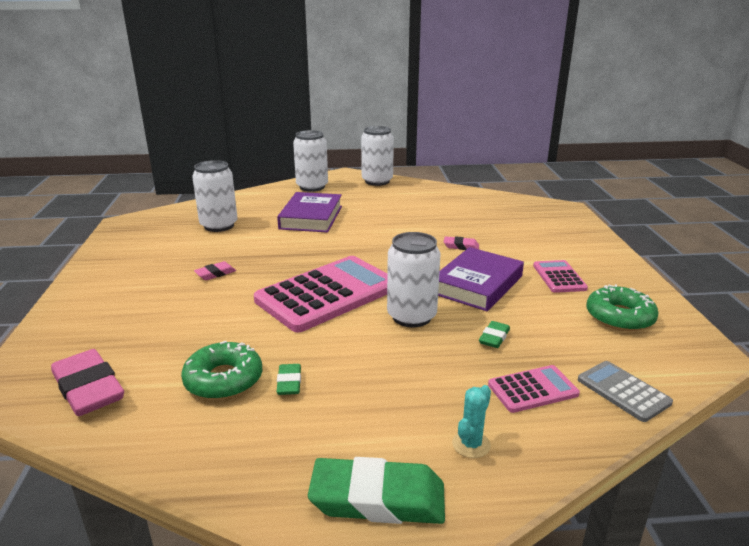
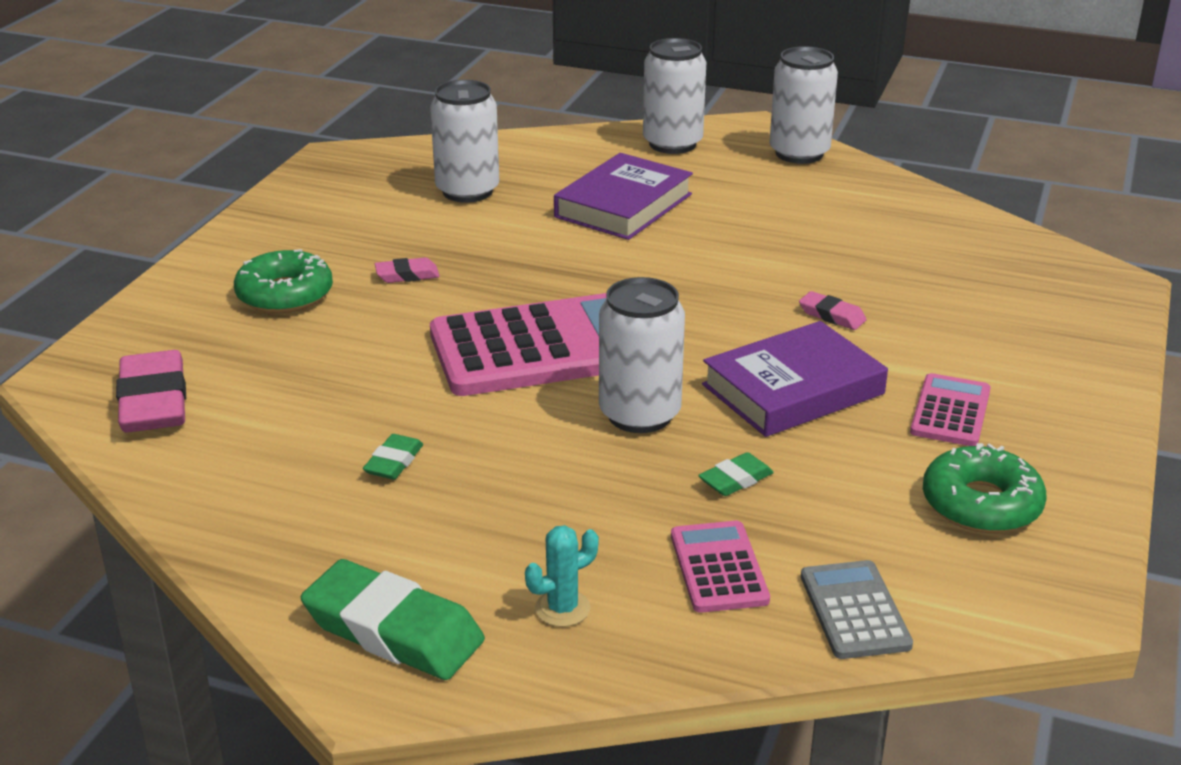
camera: 25 degrees right, 5 degrees up
green donut [181,341,262,400] -> green donut moved to [234,249,333,313]
pink calculator [488,365,580,413] -> pink calculator turned 105 degrees counterclockwise [671,521,770,613]

